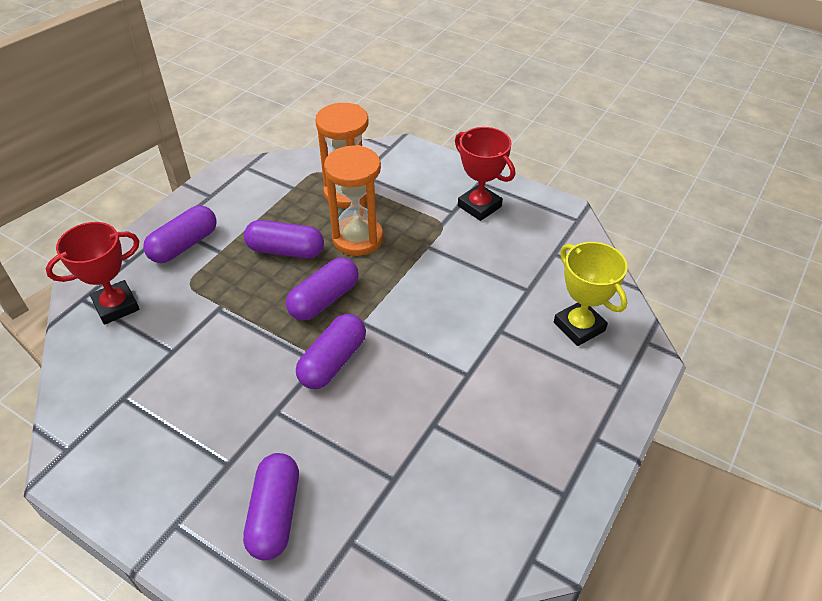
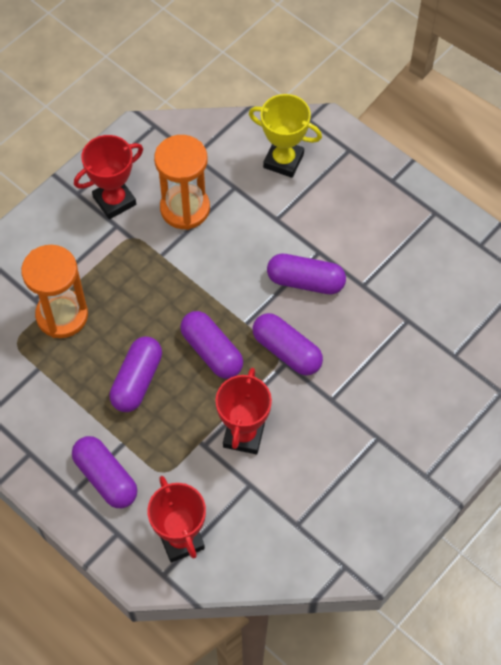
camera: 80 degrees left, 15 degrees up
purple capsule [243,453,299,560] -> purple capsule moved to [267,254,346,294]
orange hourglass [324,145,384,256] -> orange hourglass moved to [154,135,210,230]
yellow trophy [554,242,628,346] -> yellow trophy turned 45 degrees clockwise [249,94,322,178]
none -> red trophy [215,368,272,454]

